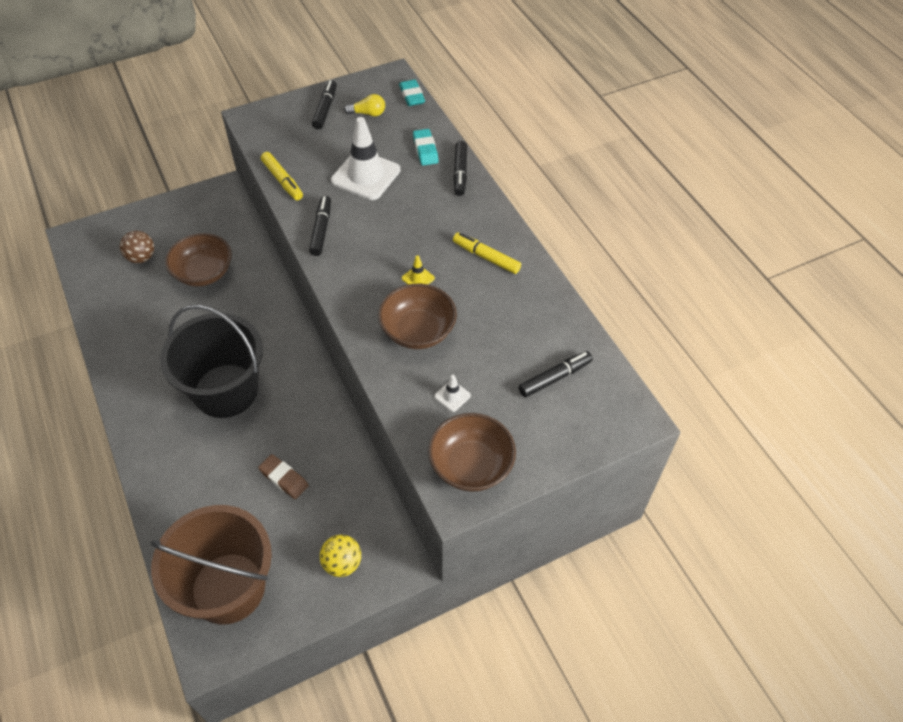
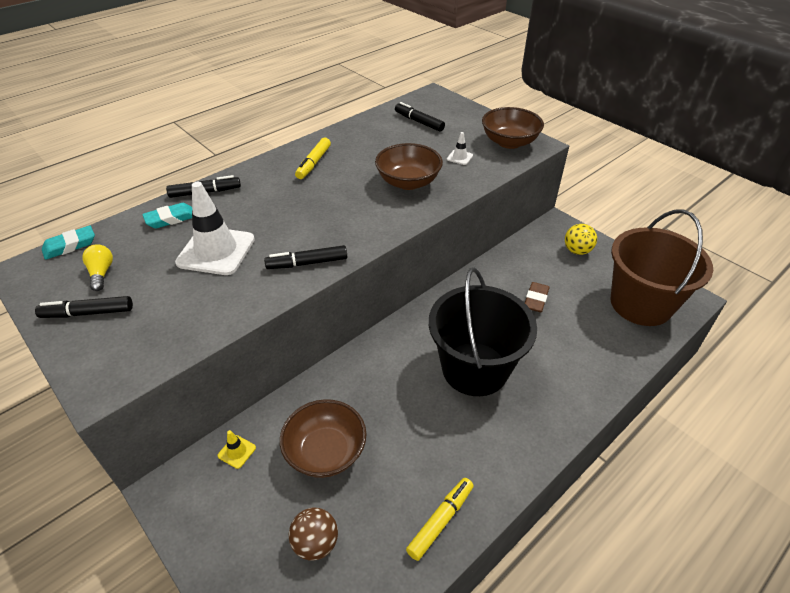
camera: 105 degrees left, 10 degrees down
yellow marker [261,152,303,200] -> yellow marker moved to [406,478,474,561]
yellow traffic cone [402,255,435,285] -> yellow traffic cone moved to [218,430,256,469]

